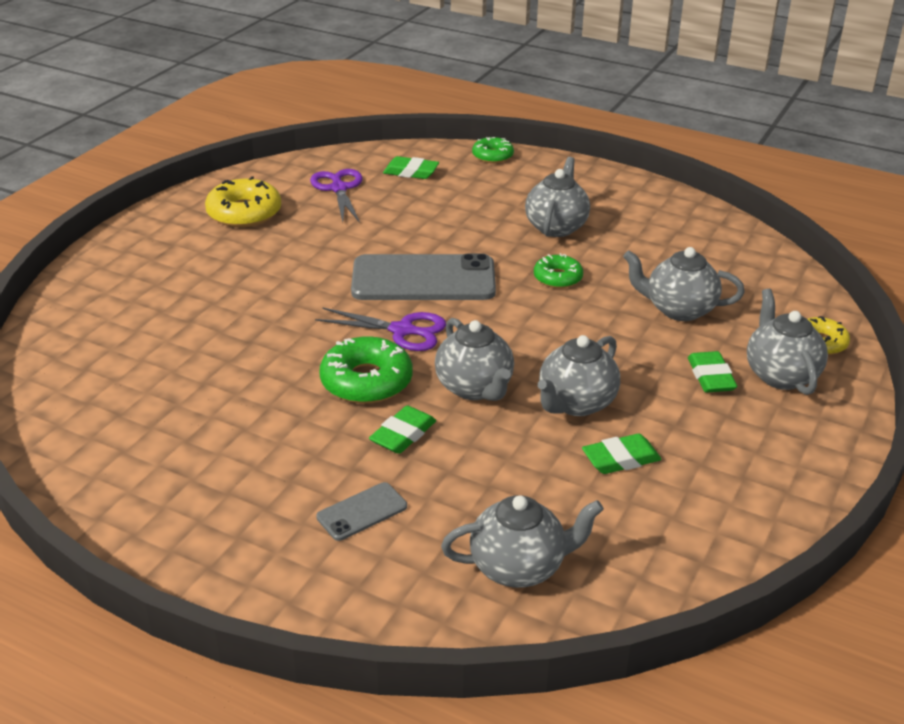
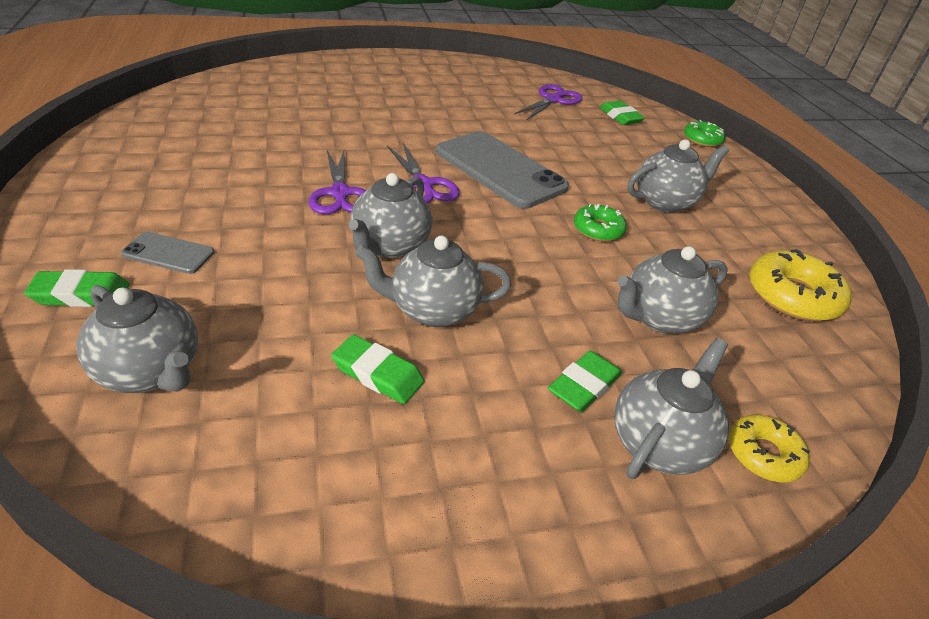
camera: 45 degrees right, 5 degrees up
yellow donut [205,176,281,227] -> yellow donut moved to [749,249,852,321]
green donut [319,336,413,404] -> purple scissors [308,150,366,214]
green eraser [369,405,436,454] -> green eraser moved to [24,269,130,307]
grey teapot [623,247,745,321] -> grey teapot turned 90 degrees counterclockwise [617,246,728,334]

